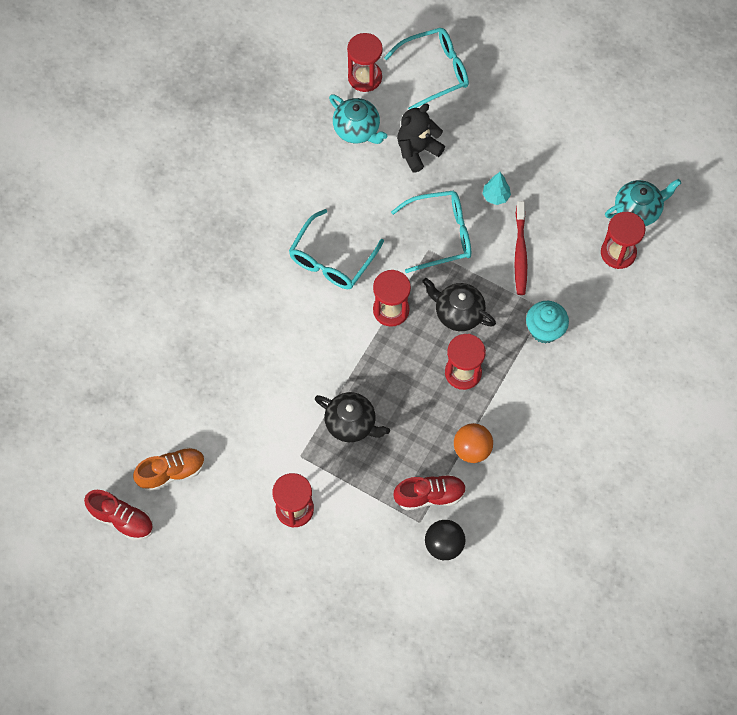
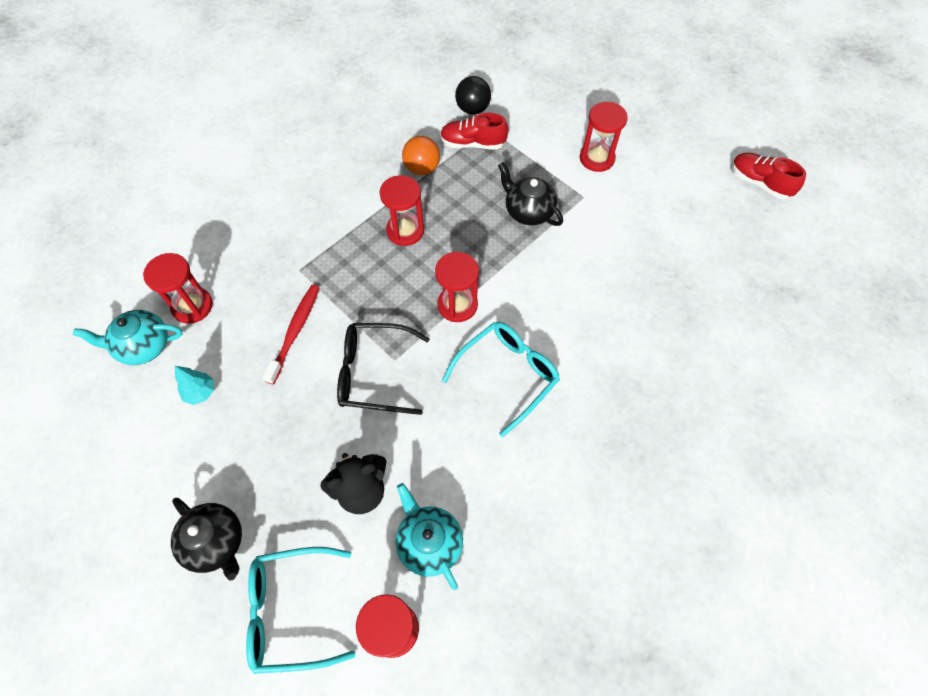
camera: 165 degrees left, 5 degrees down
orange shoe [133,447,205,492] -> none
turquoise glasses [391,190,471,273] -> black glasses [337,323,430,415]
black teapot [422,278,496,331] -> black teapot moved to [171,498,242,581]
turquoise tree [482,172,511,205] -> turquoise tree moved to [175,366,214,405]
turquoise cupcake [526,301,569,344] -> none

